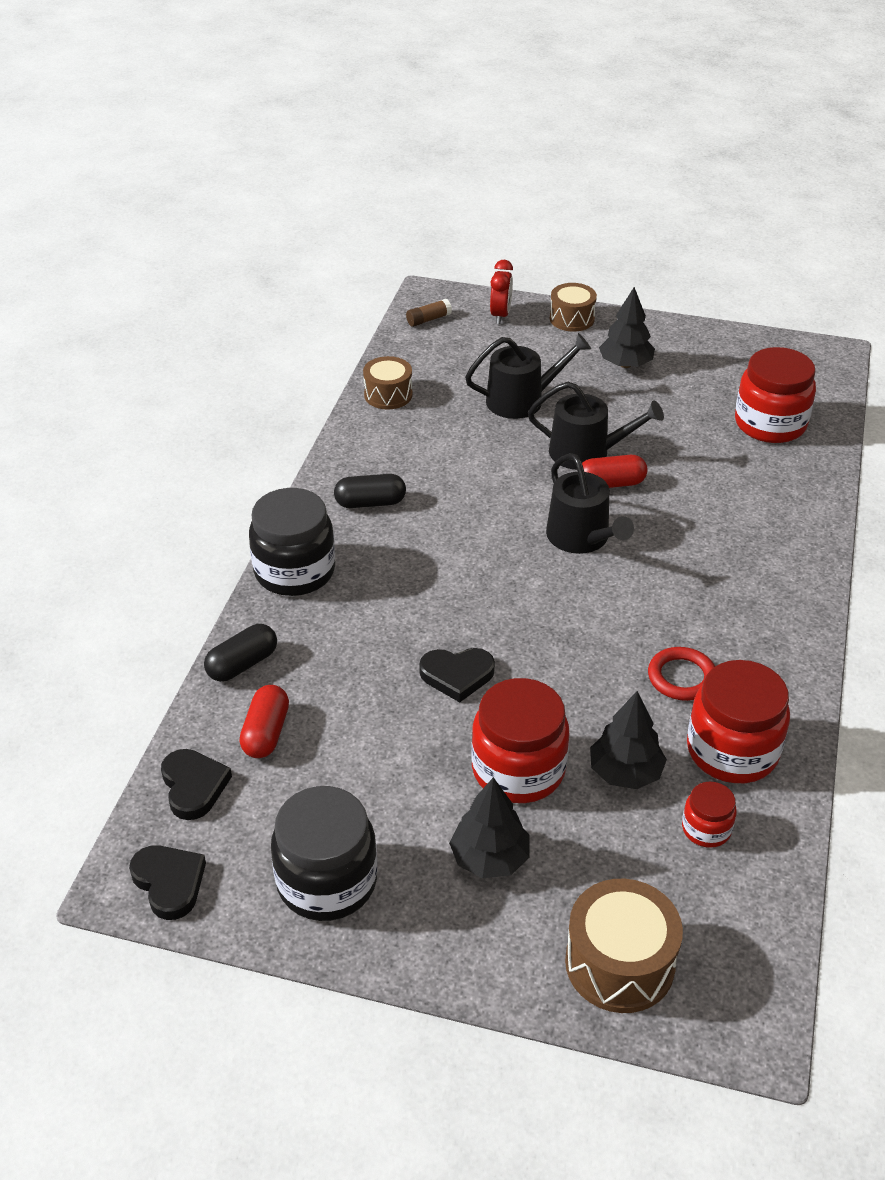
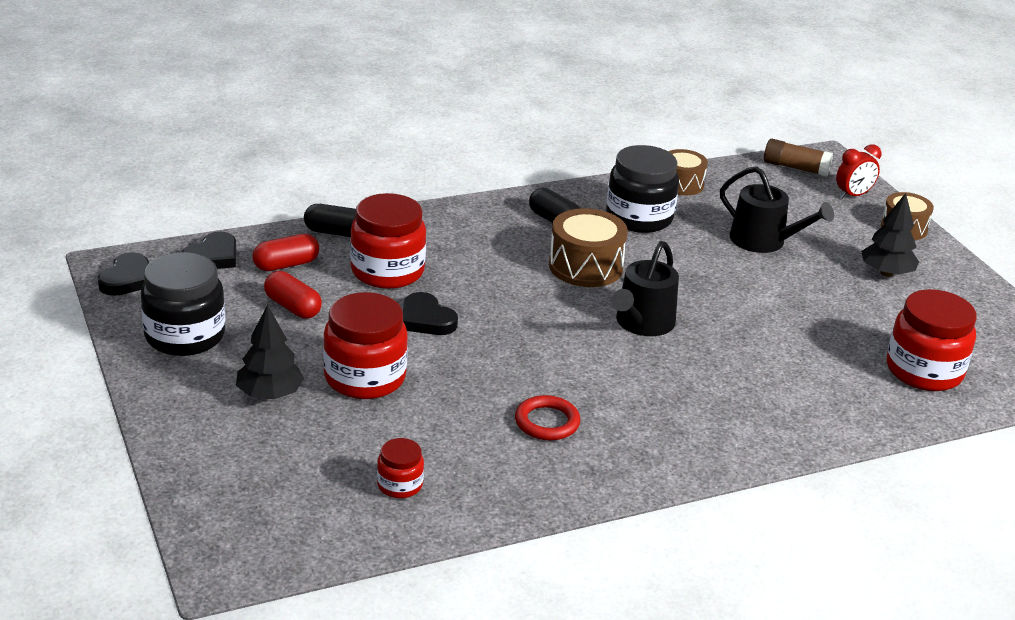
camera: 50 degrees right, 10 degrees down
black jar [249,488,335,596] -> black jar moved to [606,145,679,233]
brown glue stick [406,299,452,327] -> brown glue stick [764,139,833,177], size x1.51
black watering can [528,382,664,470] -> none
brown drum [565,879,683,1013] -> brown drum moved to [549,208,628,287]
red capsule [577,455,648,488] -> red capsule moved to [264,271,322,319]
black tree [590,691,667,789] -> none
red jar [687,660,790,783] -> red jar moved to [350,193,426,289]

